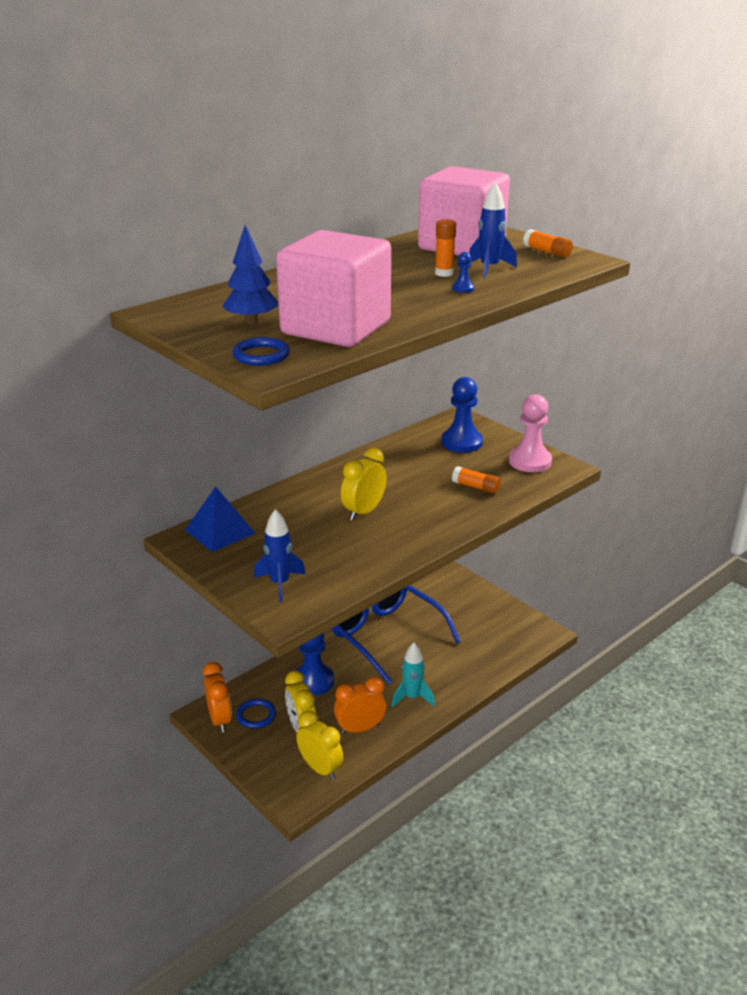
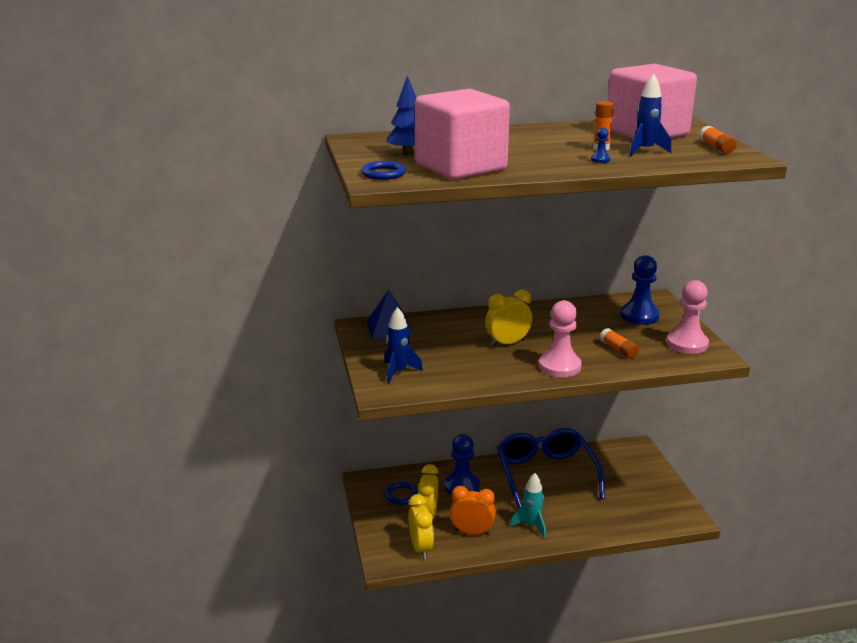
camera: 30 degrees right, 5 degrees down
orange clock [203,662,232,732] -> none
none -> pink pawn [539,300,582,377]

